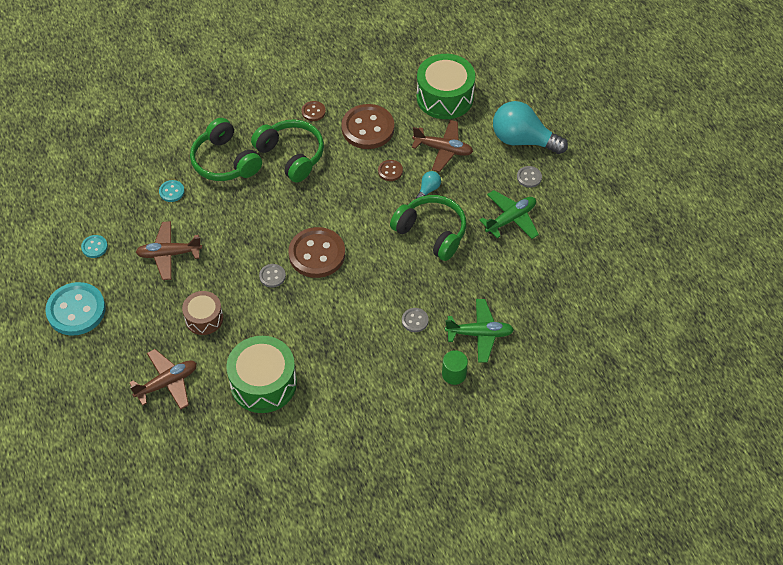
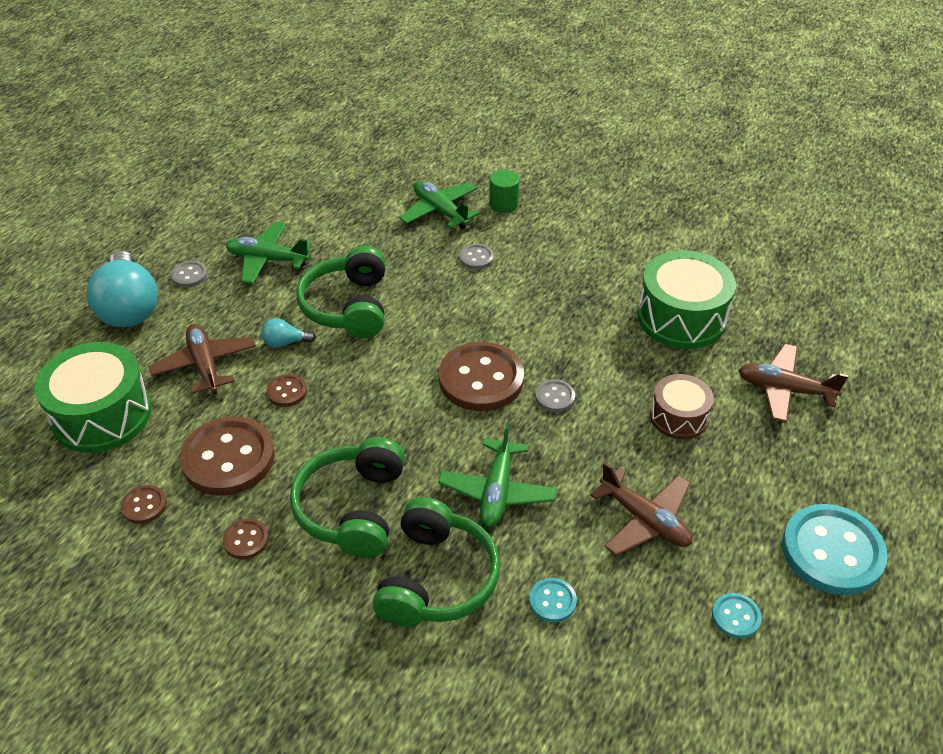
camera: 130 degrees left, 10 degrees down
none -> brown button [121,485,167,524]
none -> green plane [438,423,557,527]

